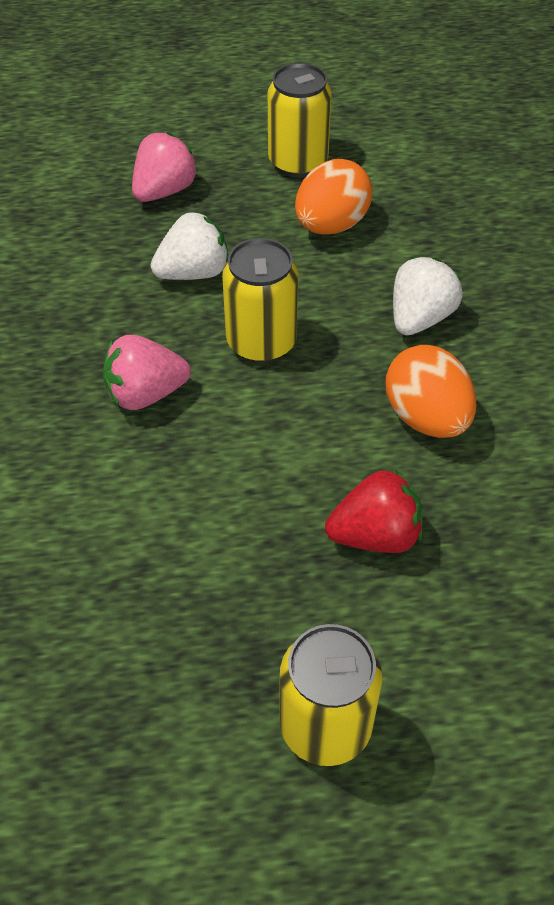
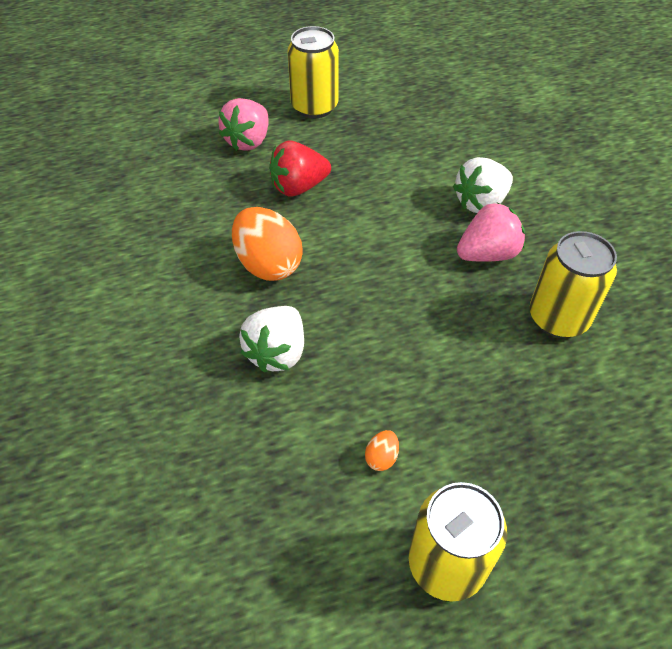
camera: 170 degrees right, 0 degrees up
pink strawberry [132,132,198,202] -> pink strawberry moved to [218,98,269,151]
white strawberry [151,212,228,280] -> white strawberry moved to [453,157,513,213]
yellow can [222,238,298,363] -> yellow can moved to [530,231,617,338]
orange egg [295,159,373,235] -> orange egg [365,430,399,471], size x0.42

